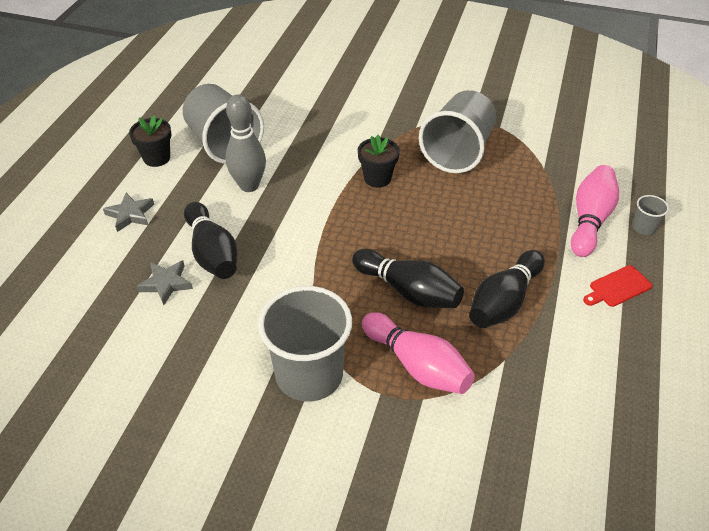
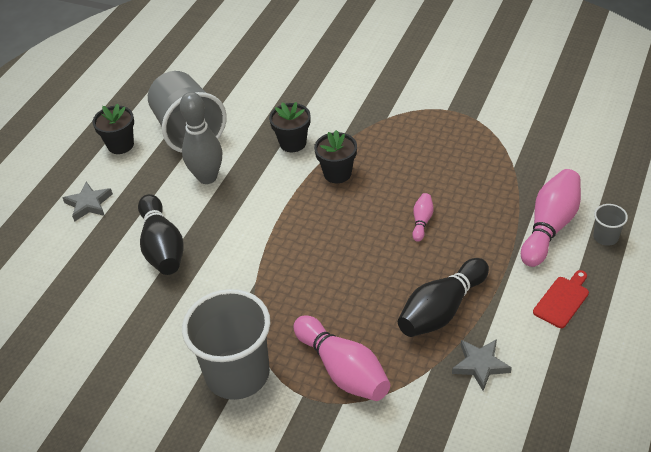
camera: 10 degrees right, 0 degrees up
grey star [136,260,193,305] -> grey star moved to [452,339,512,391]
black bowling pin [352,249,464,308] -> none
grey cup [419,90,496,173] -> none
red cutting board [583,265,652,307] -> red cutting board turned 150 degrees clockwise [533,270,589,328]
none -> black flower pot [269,102,310,152]
none -> pink bowling pin [412,193,434,242]

